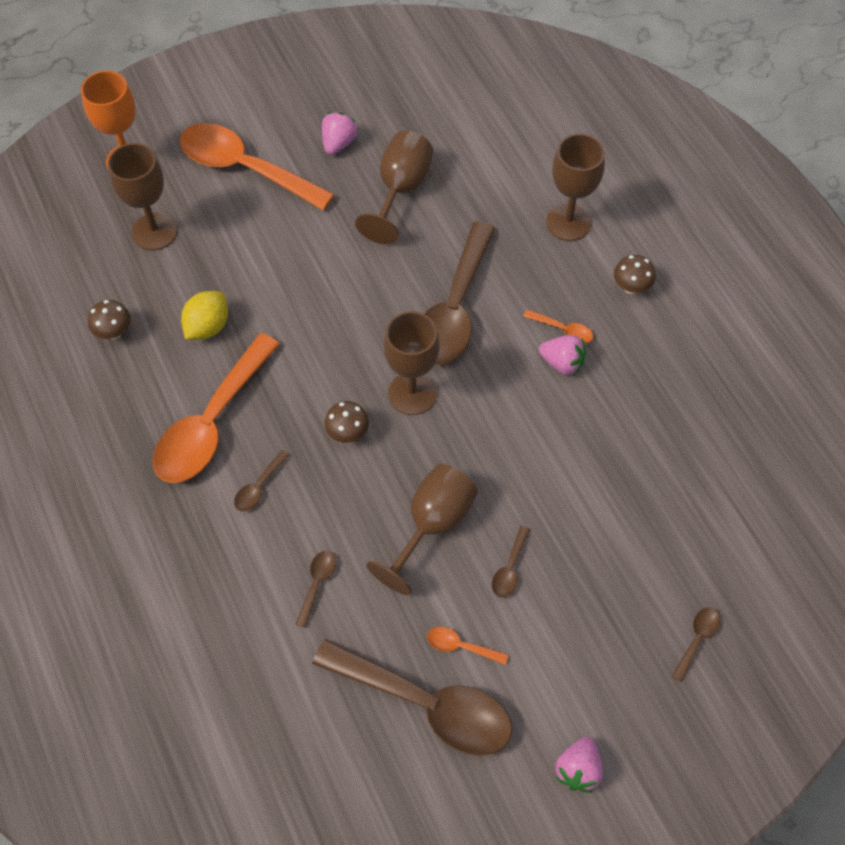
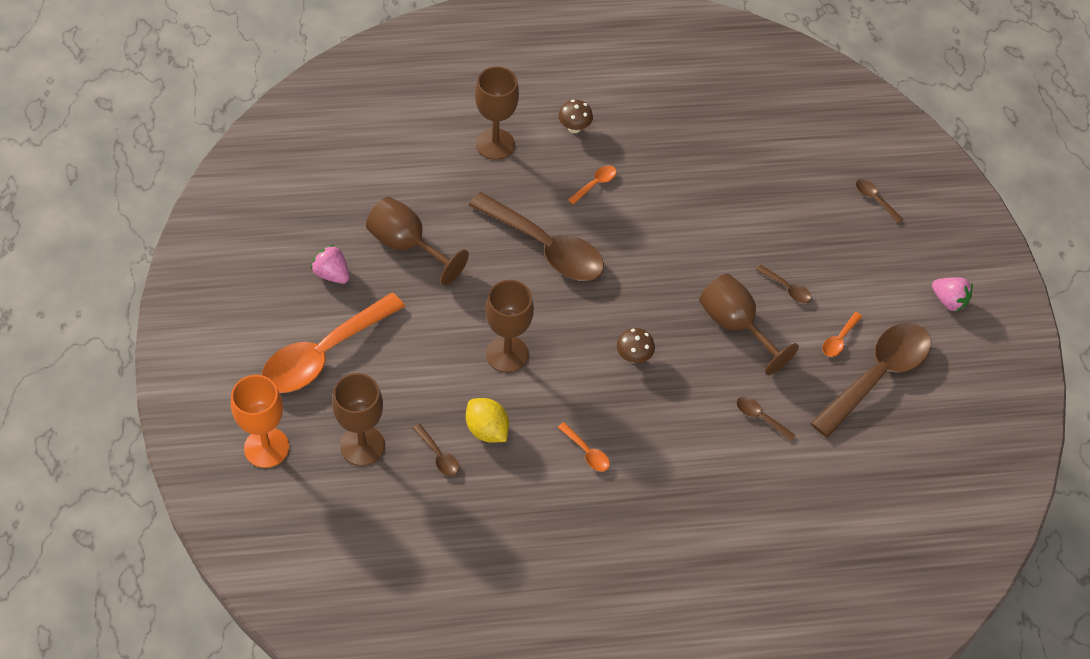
camera: 75 degrees left, 5 degrees down
brown mushroom [88,300,131,339] -> none
orange spoon [153,333,280,483] -> orange spoon [558,422,610,472], size x0.40
brown spoon [234,450,290,511] -> brown spoon moved to [413,424,459,476]
brown goblet [384,311,440,415] -> brown goblet moved to [485,280,534,373]
pink strawberry [539,335,586,375] -> none

